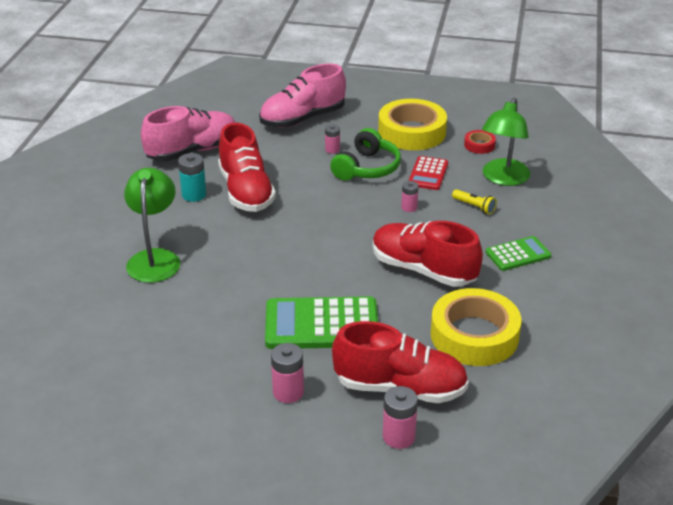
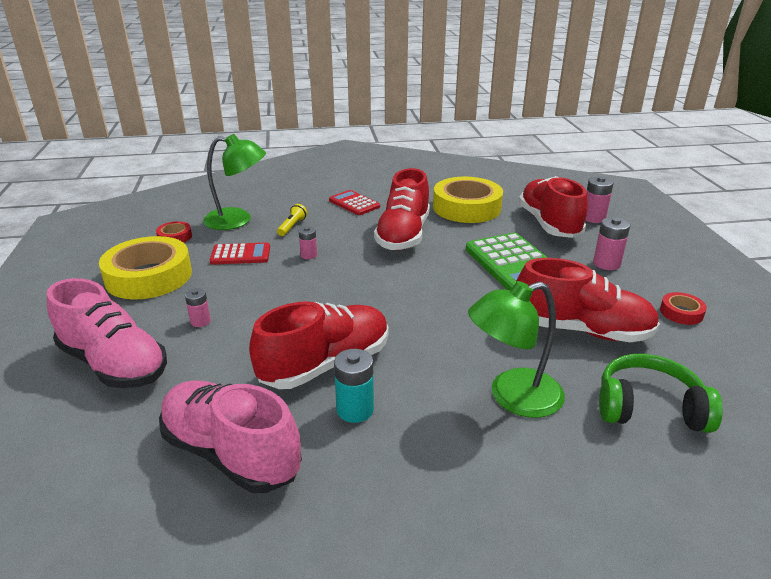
camera: 110 degrees left, 5 degrees down
green headphones [330,128,401,181] -> green headphones moved to [599,354,723,433]
green calculator [486,236,551,271] -> red calculator [329,190,380,215]
none -> red shoe [516,258,660,342]
none -> red tape [660,292,707,325]

